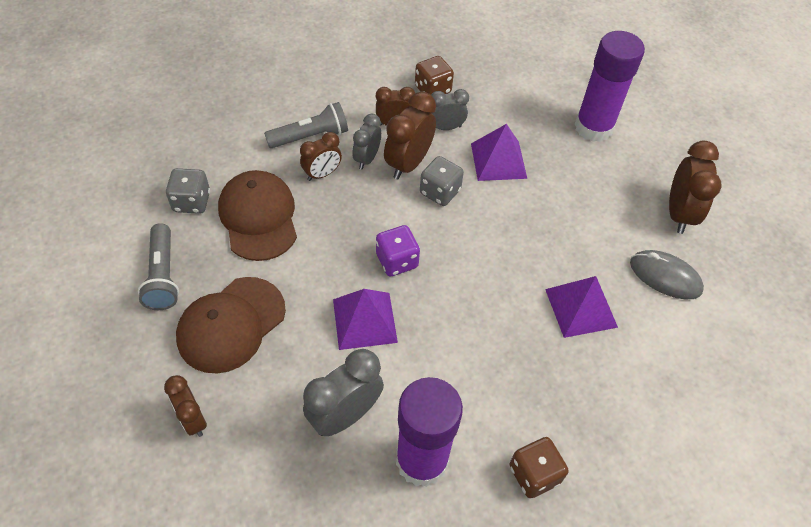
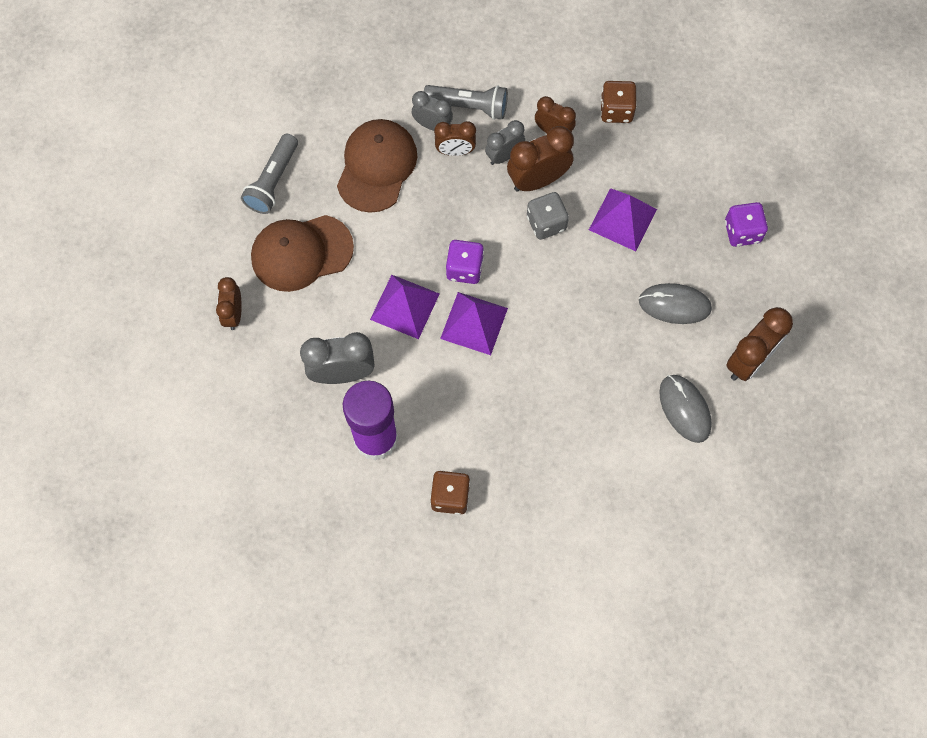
camera: 35 degrees right, 15 degrees up
grey dice [166,168,210,214] -> none
grey clock [431,89,469,130] -> grey clock moved to [412,91,453,131]
purple pyramid [545,276,618,338] -> purple pyramid moved to [440,292,508,355]
purple glue stick [574,31,645,142] -> purple dice [725,202,768,247]
none -> grey mouse [639,283,712,324]

